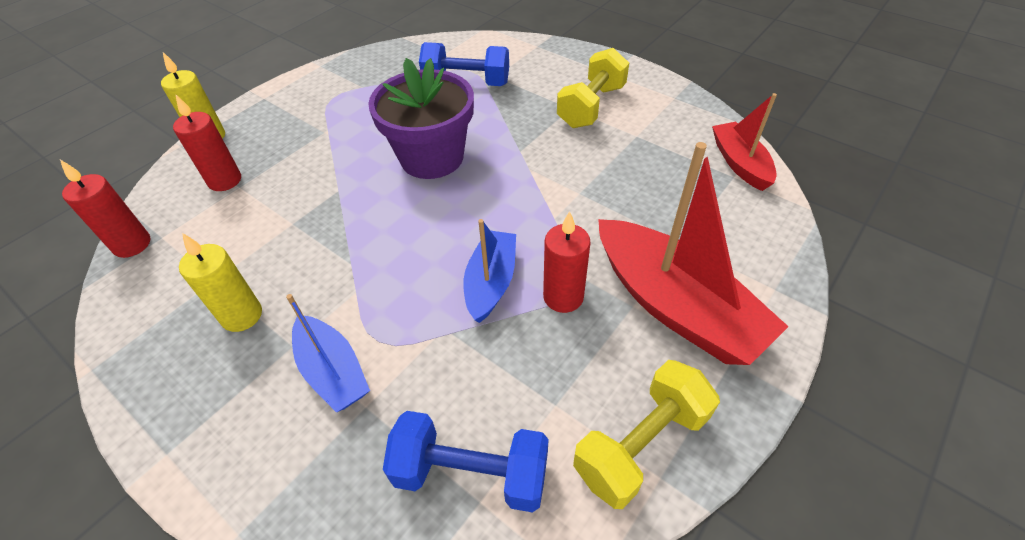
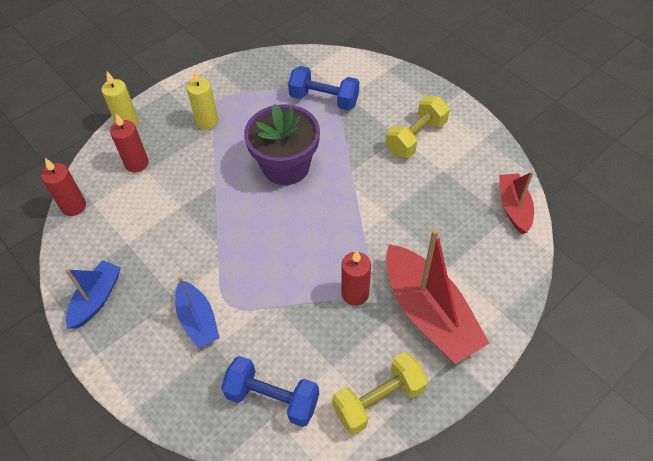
camera: 10 degrees right, 5 degrees up
yellow candle [179,233,262,332] -> yellow candle moved to [186,70,219,130]
blue boat [463,219,516,323] -> blue boat moved to [65,261,121,329]

